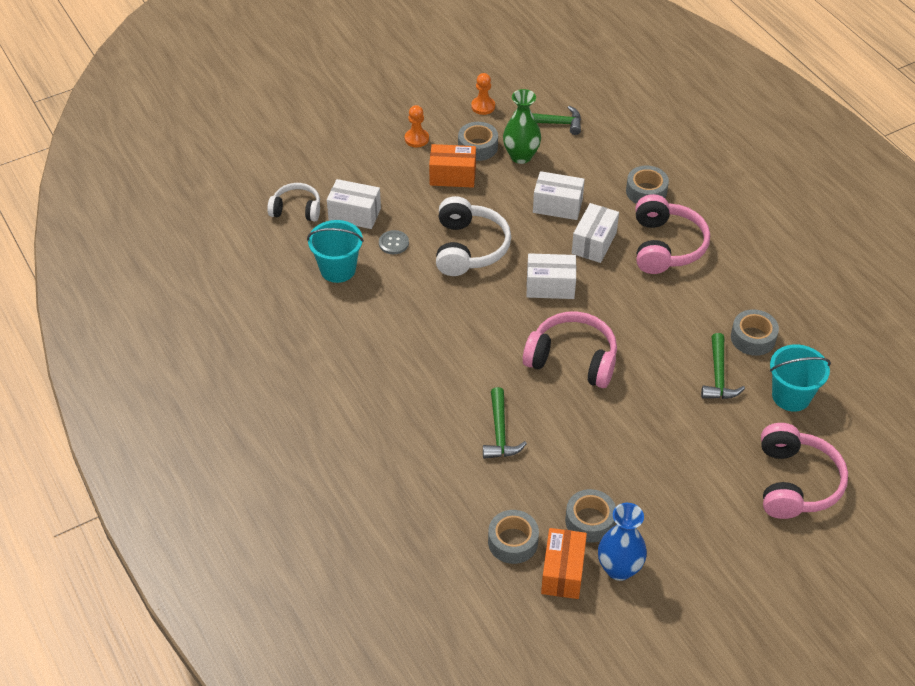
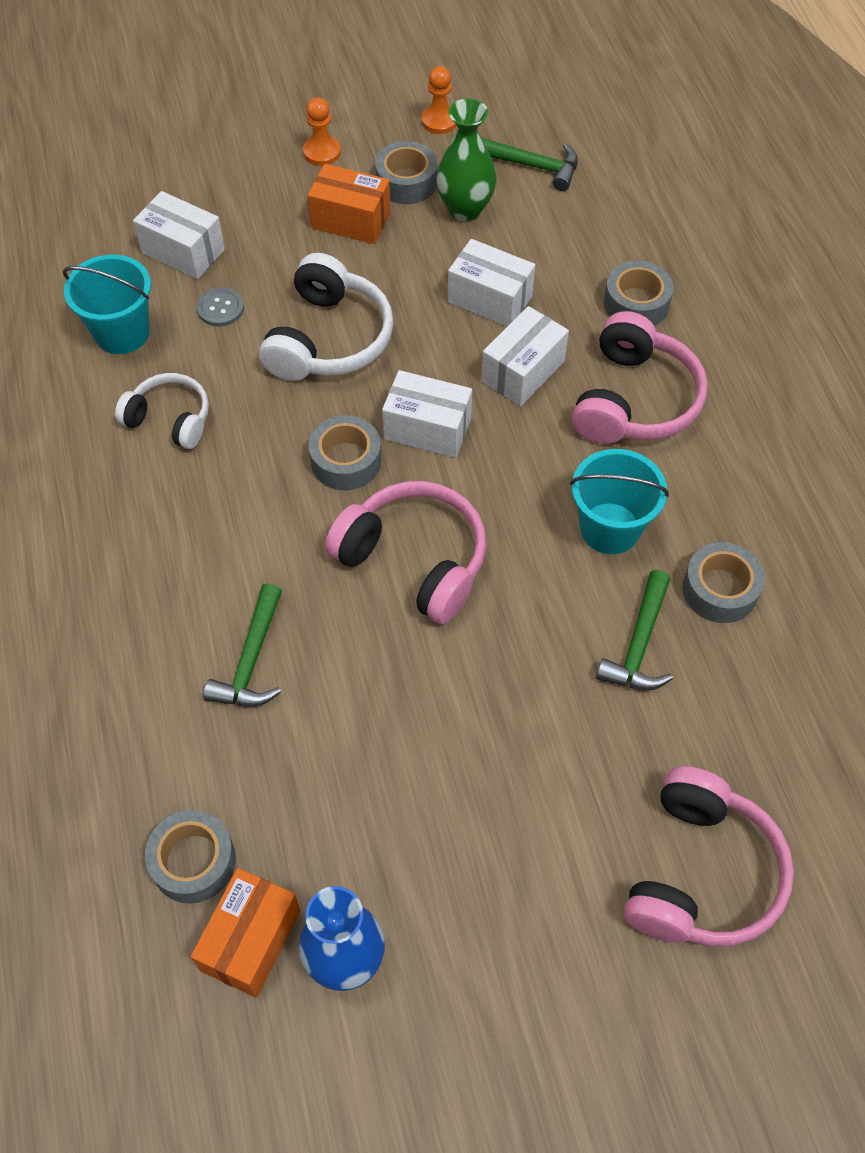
camera: 15 degrees right, 10 degrees up
white headphones [267,183,320,222] -> white headphones moved to [115,373,209,449]
grey tape [565,489,616,542] -> grey tape moved to [308,415,381,490]
turquoise bucket [770,344,831,412] -> turquoise bucket moved to [570,449,669,554]

